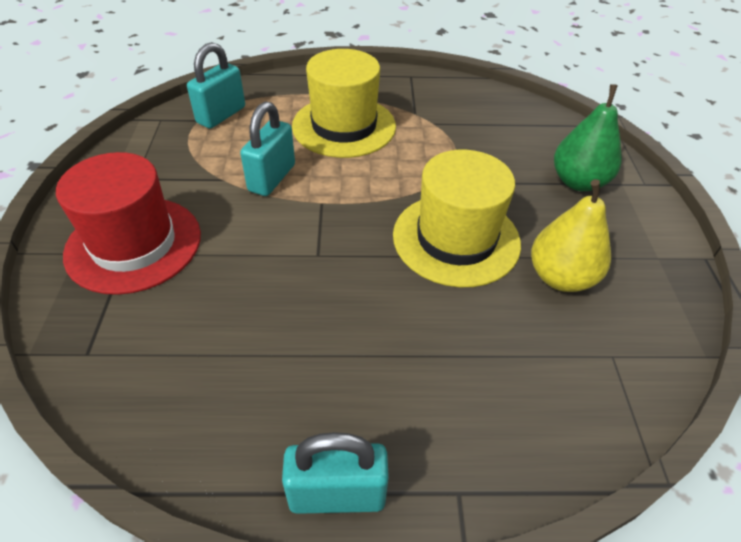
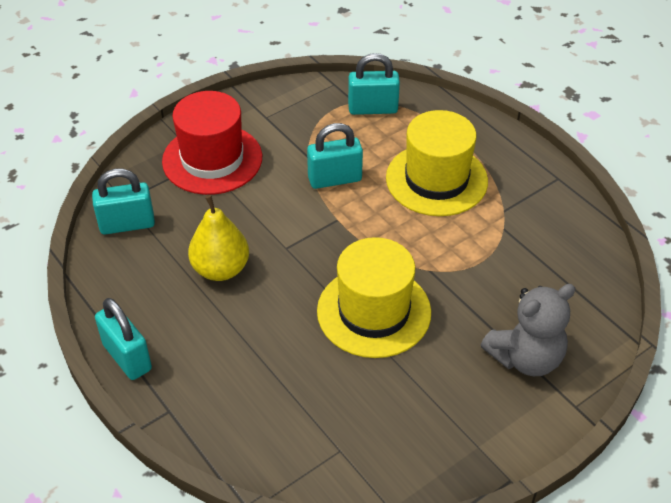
camera: 55 degrees right, 0 degrees up
yellow pear [531,179,611,292] -> yellow pear moved to [188,195,249,281]
green pear [554,84,622,191] -> grey teddy bear [481,284,576,376]
none -> turquoise padlock [92,169,155,235]

